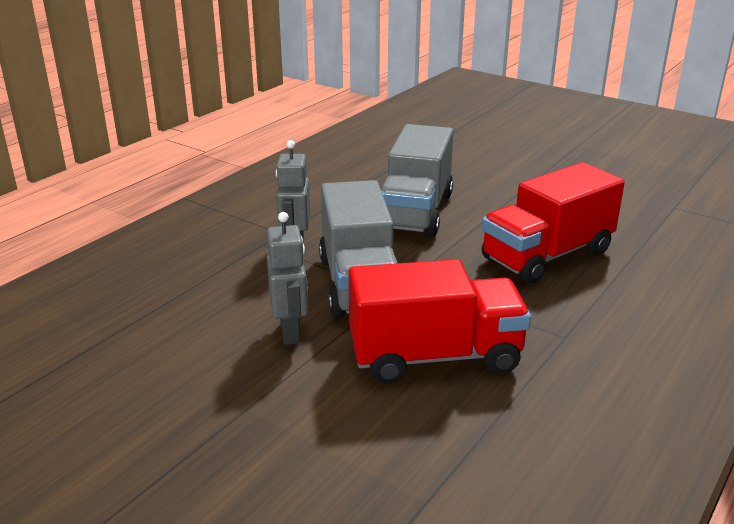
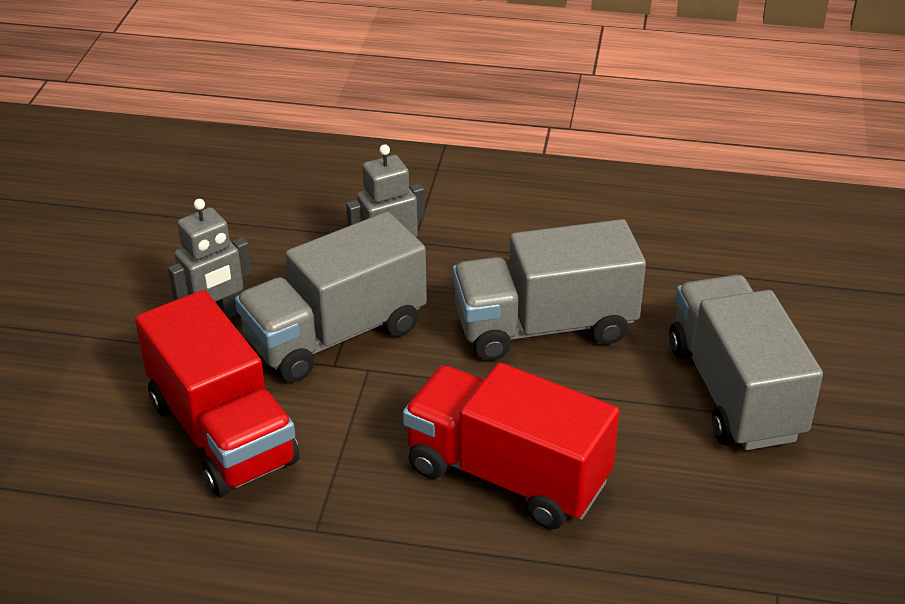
camera: 65 degrees right, 10 degrees up
none -> grey truck [669,275,823,450]

